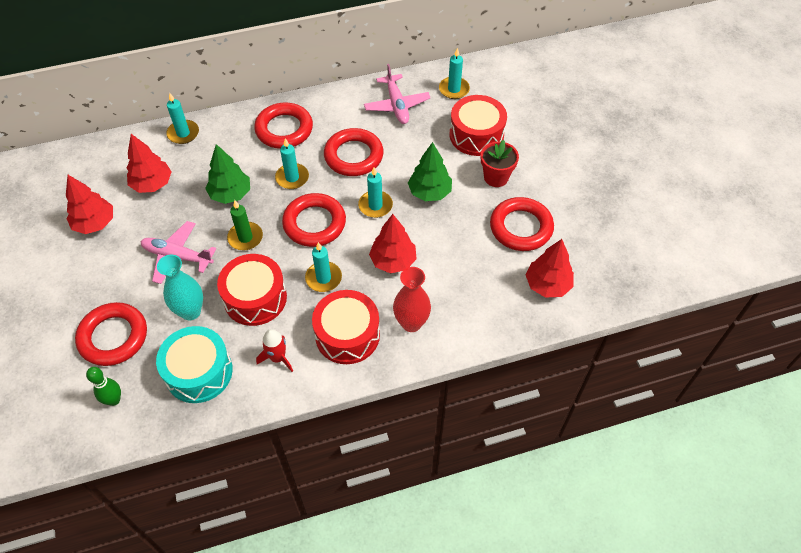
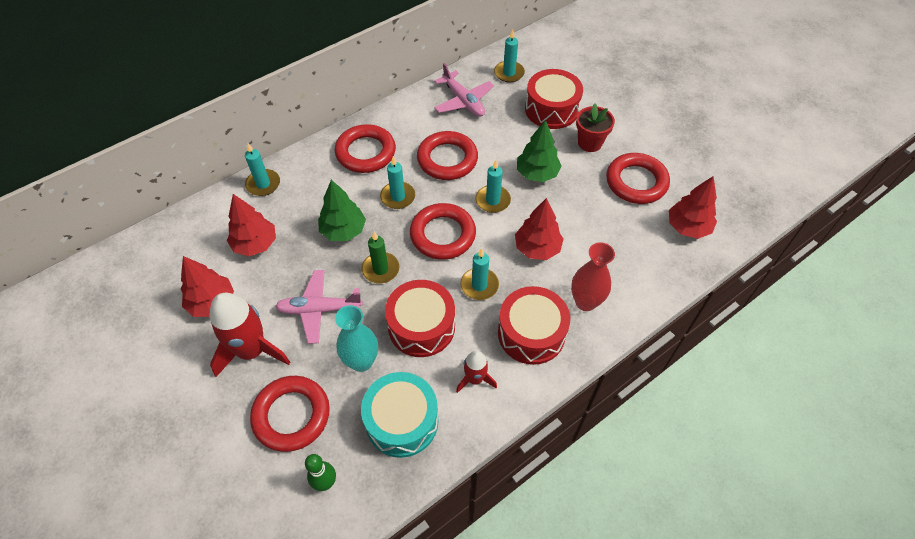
camera: 20 degrees left, 0 degrees up
none -> red rocket [209,293,290,377]

